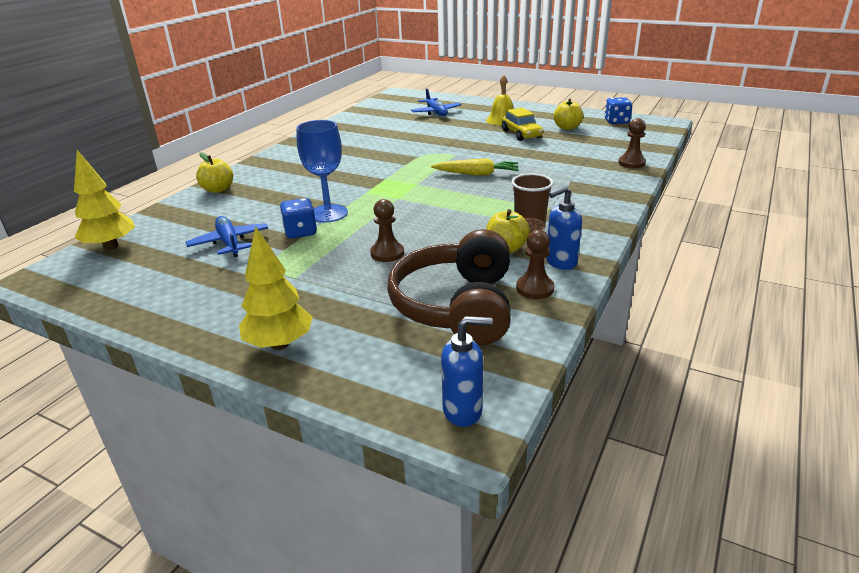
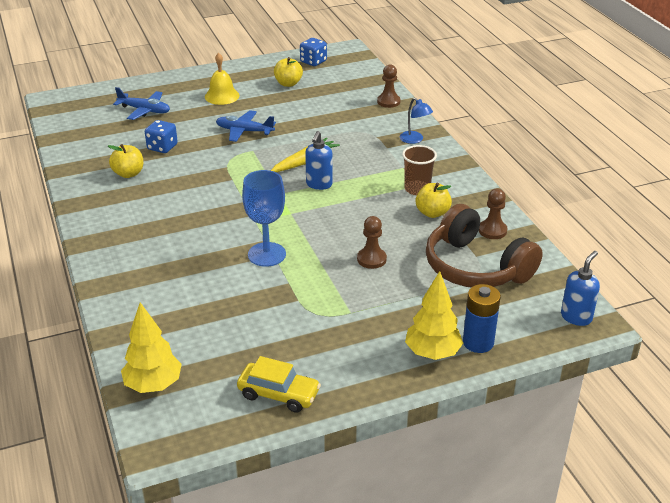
camera: 50 degrees left, 5 degrees up
blue plane [186,216,268,257] -> blue plane moved to [216,110,276,142]
yellow apple [196,152,233,193] -> yellow apple moved to [108,144,143,178]
blue dice [280,198,317,239] -> blue dice moved to [145,120,178,153]
yellow car [502,108,543,141] -> yellow car moved to [237,356,321,413]
blue soap dispenser [546,186,582,270] -> blue soap dispenser moved to [305,131,333,190]
none -> blue lamp [400,98,433,144]
none -> blue battery [463,284,501,353]

